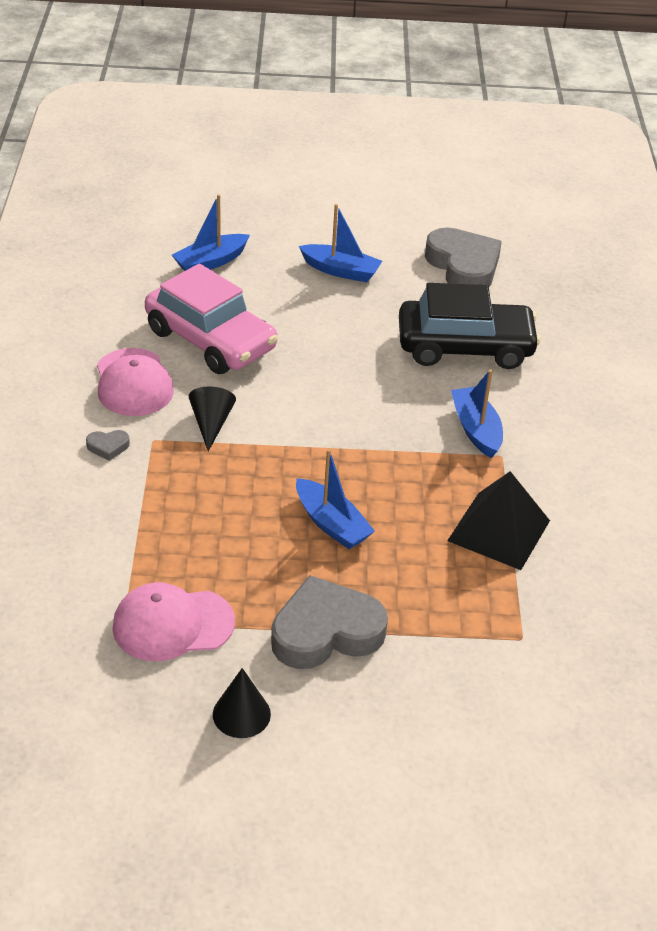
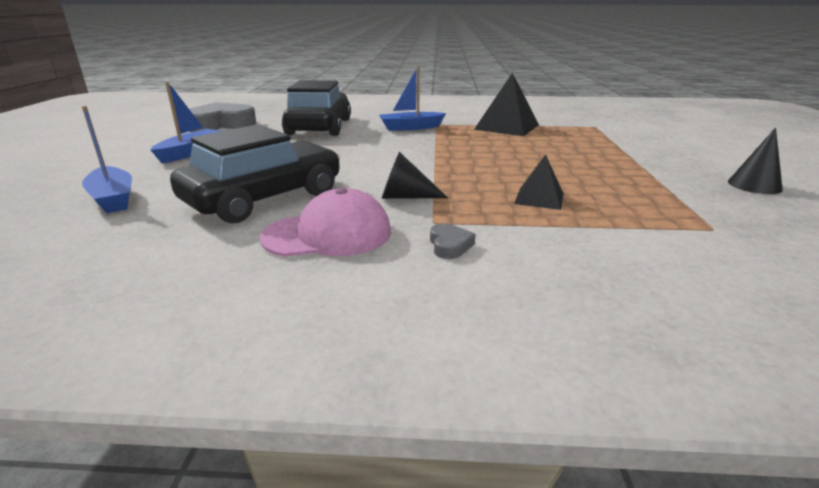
camera: 85 degrees left, 15 degrees down
pink cap [112,582,235,661] -> none
pink car [145,264,278,374] -> black car [170,124,340,224]
grey heart [271,575,388,669] -> none
blue boat [296,449,375,549] -> none
none -> black pyramid [514,154,564,210]

